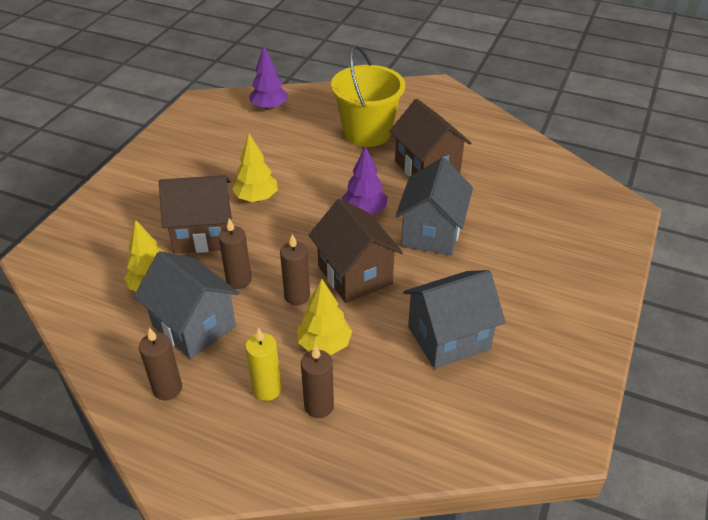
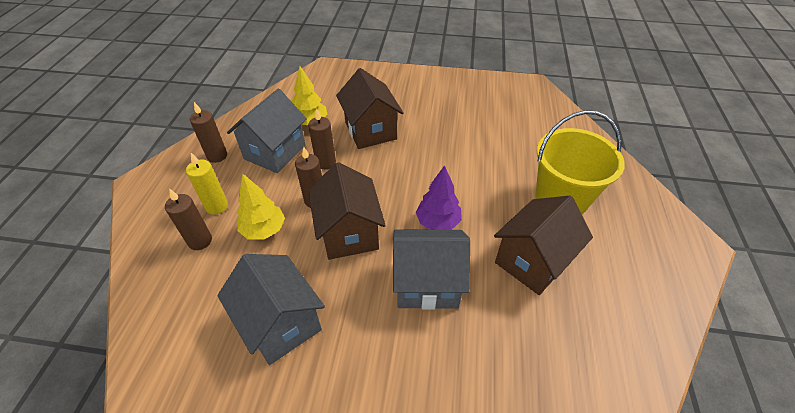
camera: 75 degrees right, 5 degrees up
yellow tree [232,134,278,202] -> none
purple tree [249,46,288,110] -> none
brown house [309,199,403,303] -> brown house turned 60 degrees counterclockwise [308,162,386,260]

